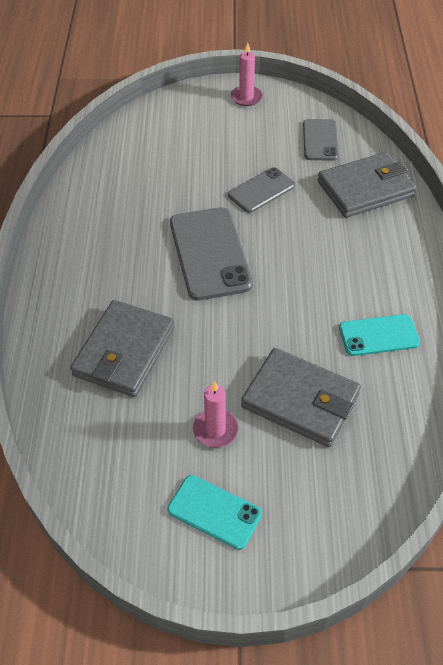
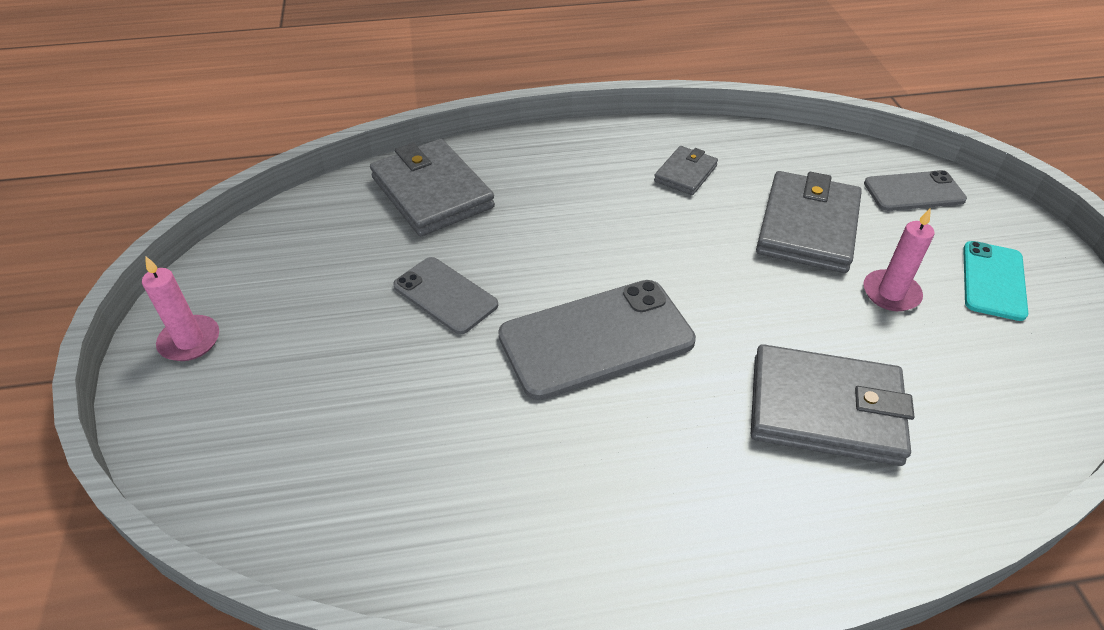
camera: 100 degrees left, 5 degrees down
grey phone [303,119,339,161] -> grey phone moved to [864,170,967,211]
turquoise phone [339,314,420,356] -> grey wallet [654,146,718,195]

